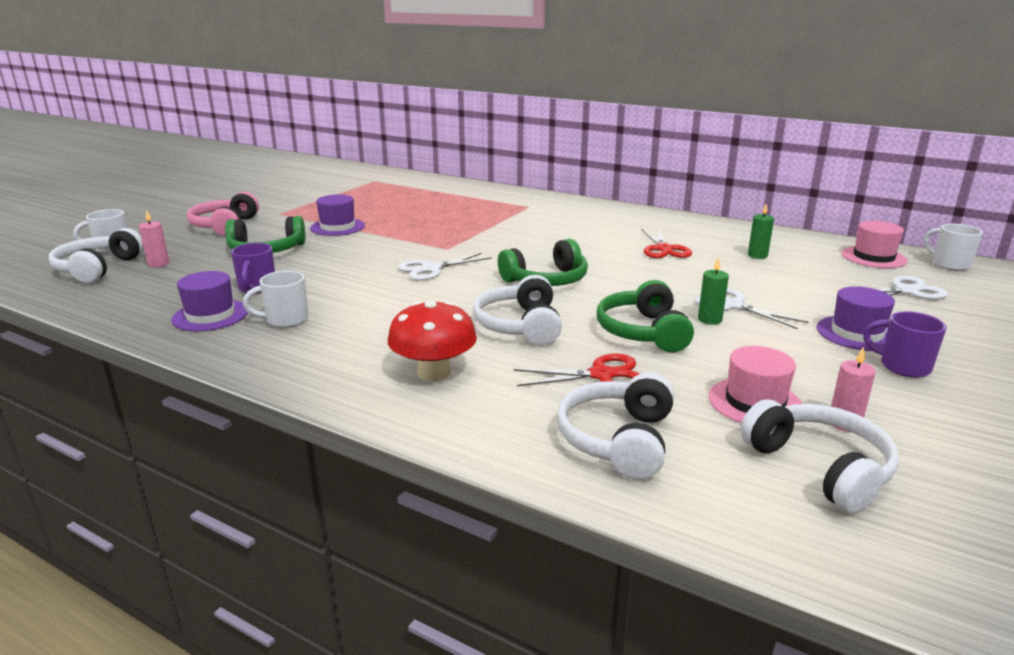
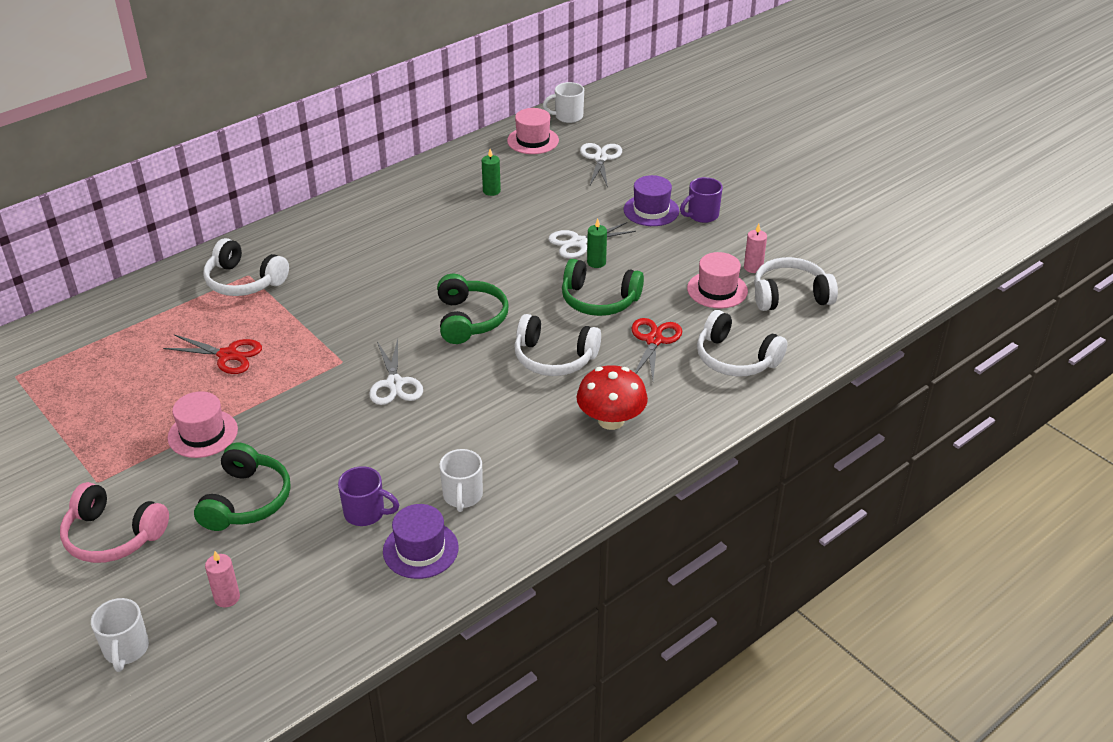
camera: 70 degrees left, 15 degrees up
white headphones [49,228,144,283] -> white headphones moved to [203,238,289,296]
purple hat [310,195,365,236] -> pink hat [168,391,238,458]
red scissors [641,228,692,258] -> red scissors moved to [163,334,262,374]

